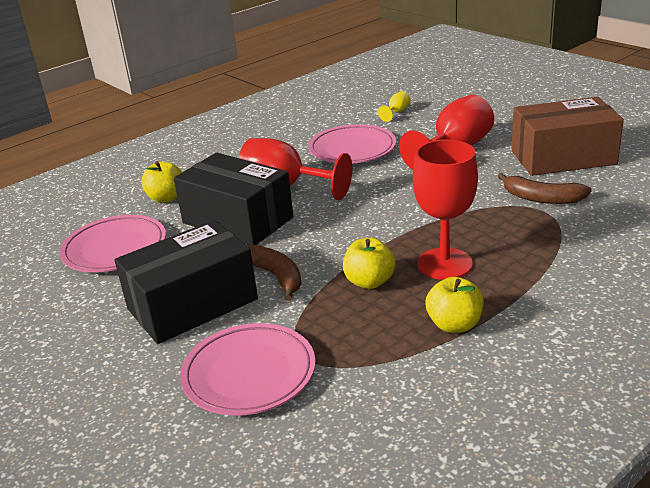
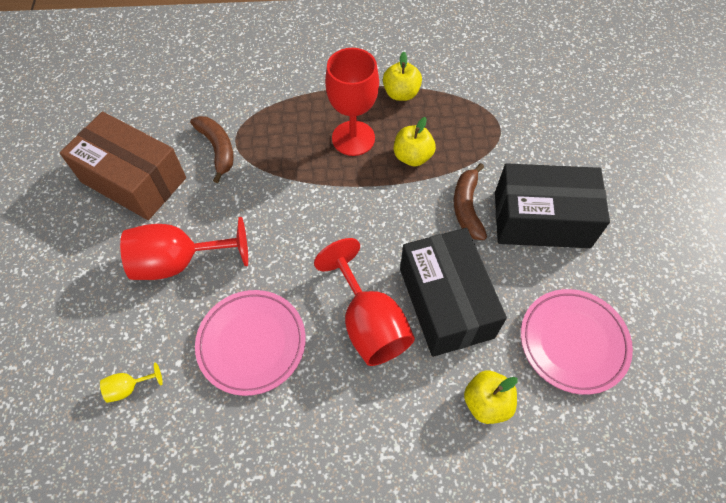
camera: 145 degrees left, 30 degrees up
pink plate [180,323,316,416] -> none

